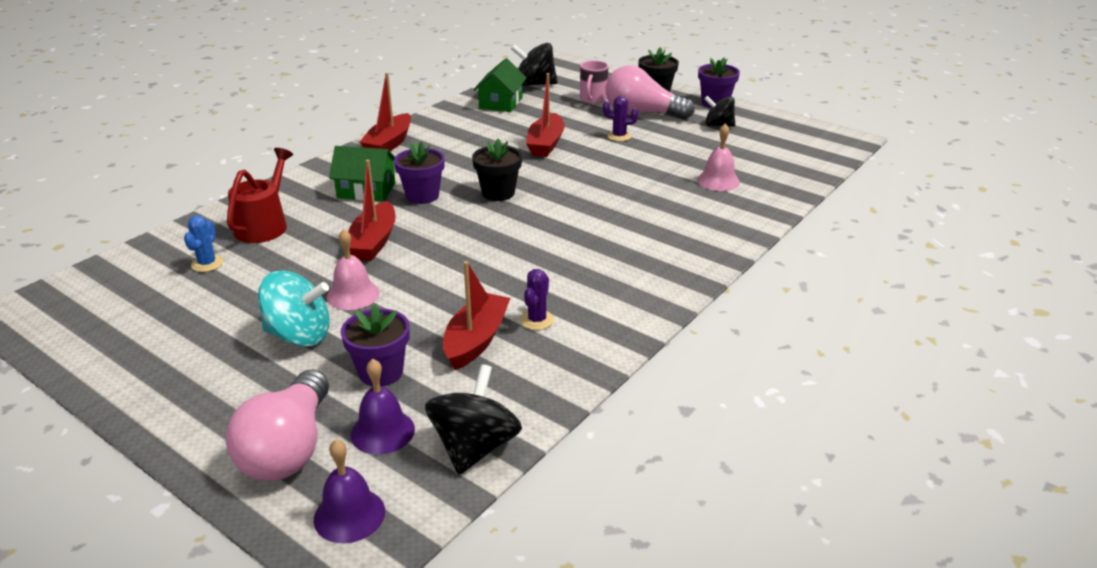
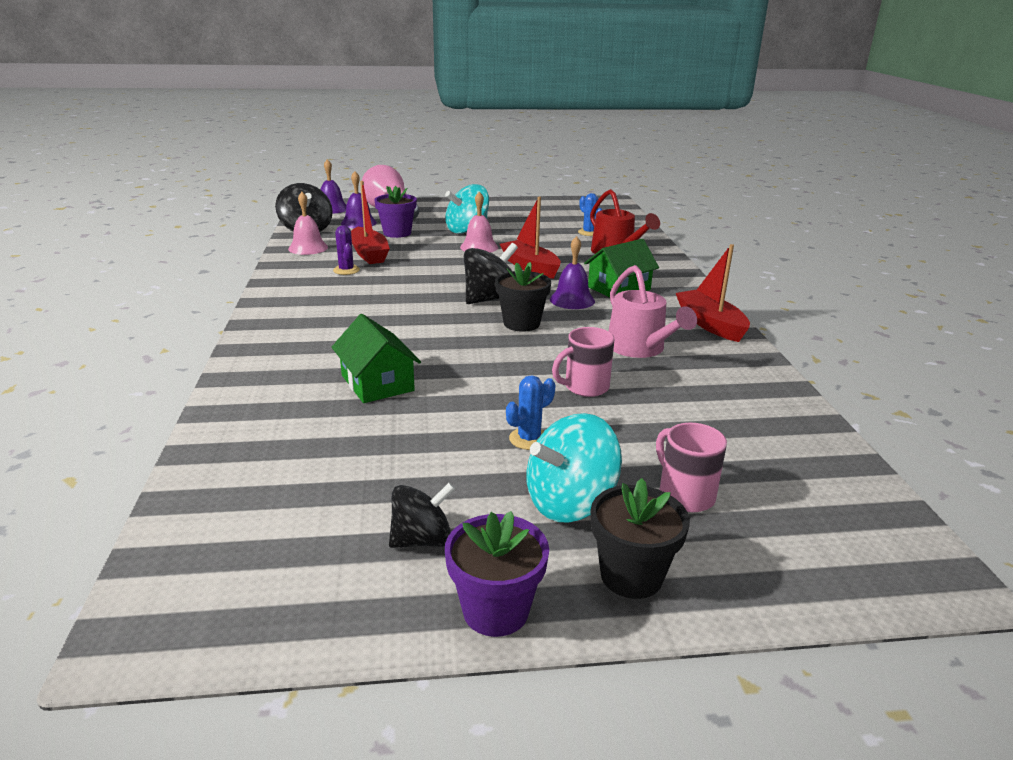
camera: 135 degrees right, 5 degrees down
purple flower pot [394,141,445,204] -> purple bell [550,236,595,309]
green house [473,58,527,112] -> green house moved to [331,314,421,403]
black spinning top [511,43,558,86] -> black spinning top moved to [464,243,518,304]
red boat [526,73,565,157] -> pink mug [552,327,614,397]
purple cactus [603,96,638,141] -> blue cactus [506,375,556,450]
pink light bulb [606,65,694,119] -> turquoise spinning top [527,413,622,523]
pink bell [697,123,740,191] -> pink bell moved to [288,192,328,255]
none -> pink watering can [609,265,697,358]

